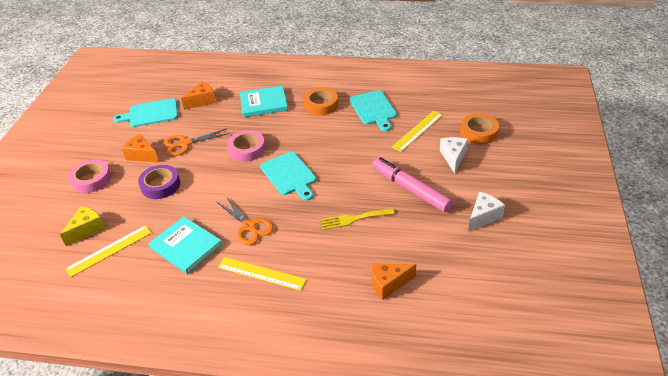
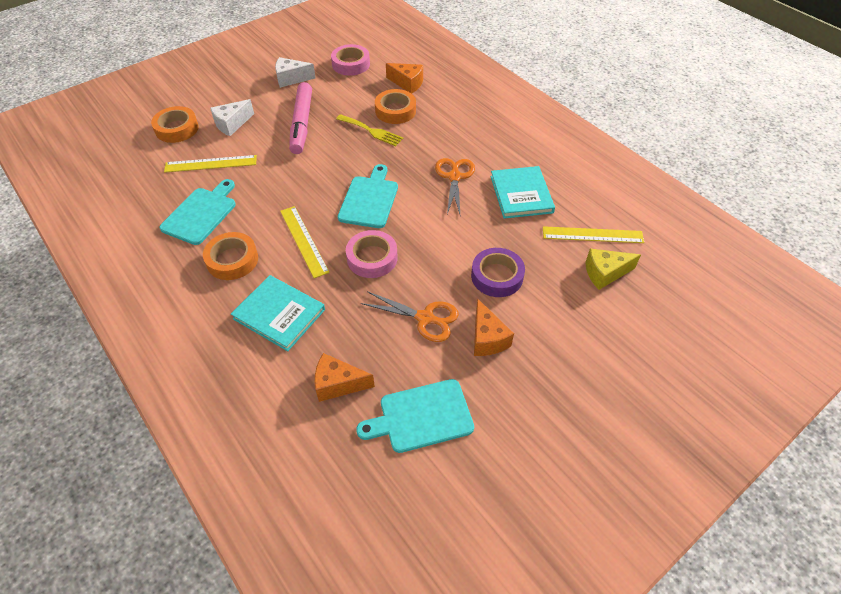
camera: 140 degrees left, 10 degrees up
pink tape [69,159,111,193] -> pink tape moved to [331,44,370,76]
turquoise cutting board [113,98,178,127] -> turquoise cutting board turned 135 degrees clockwise [356,379,474,453]
yellow ruler [218,257,307,291] -> yellow ruler moved to [280,206,330,278]
none -> orange tape [375,89,416,124]

